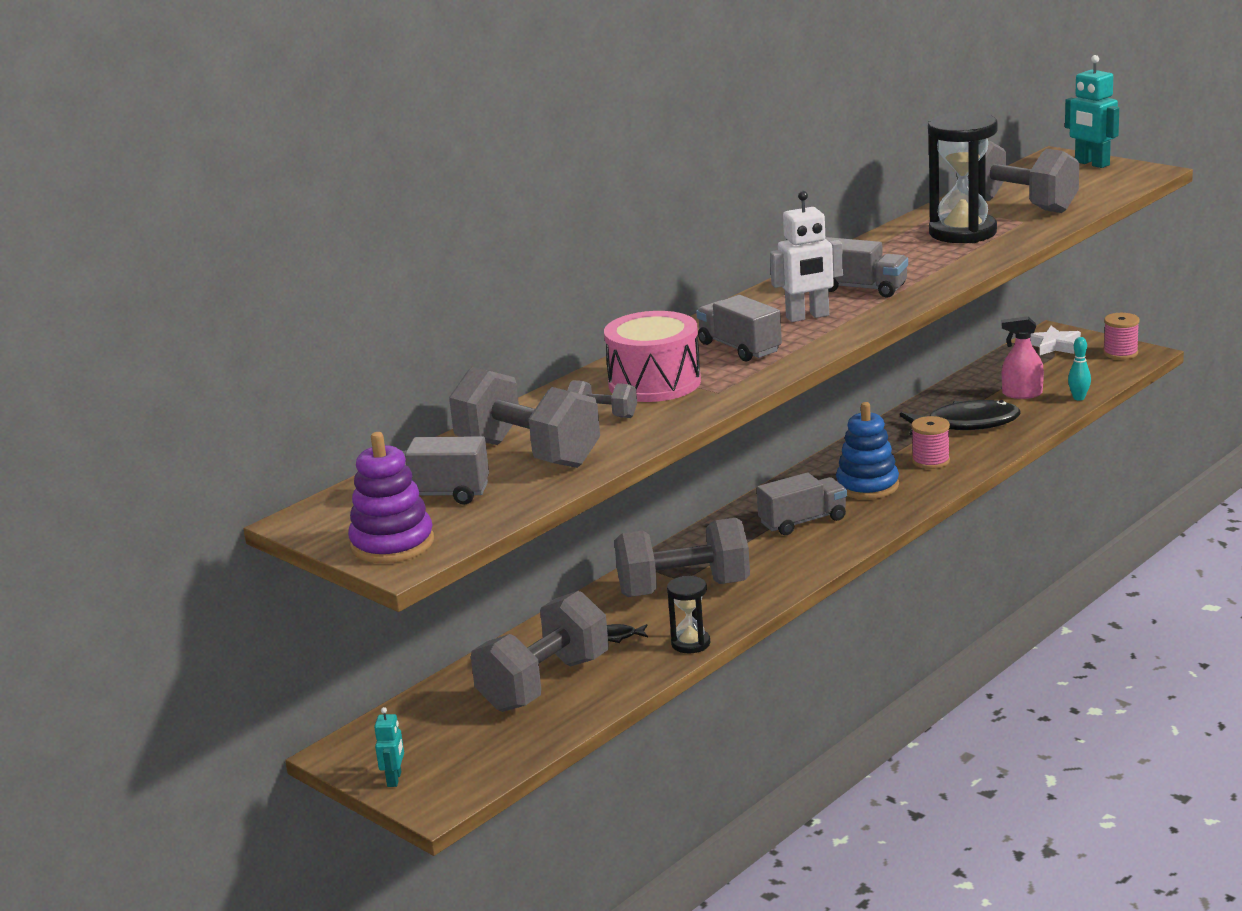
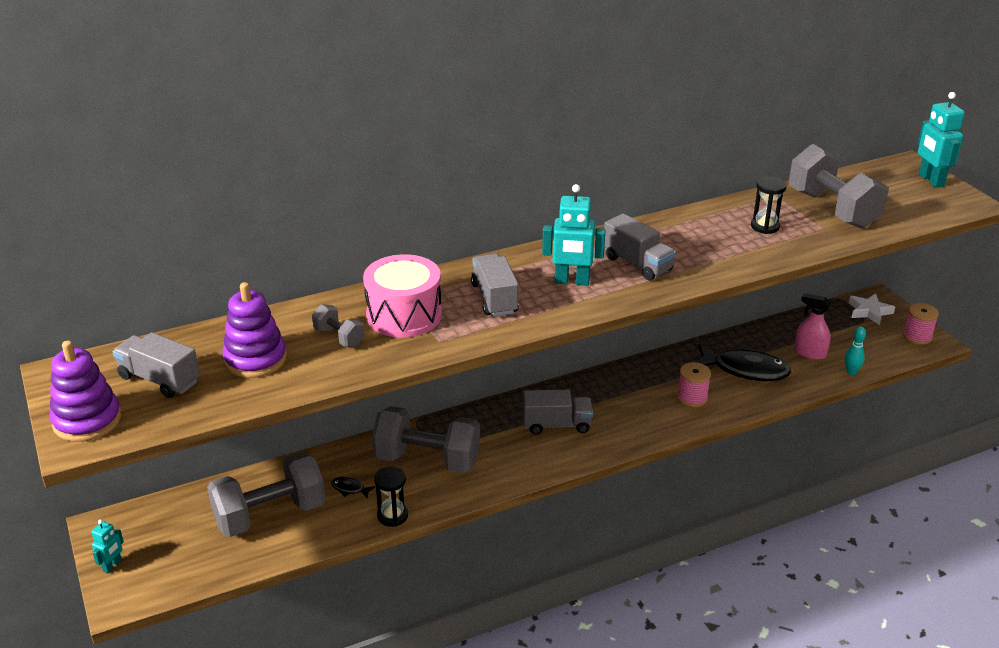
camera: 20 degrees right, 10 degrees up
grey dumbbell [449,367,600,468] -> purple stacking toy [222,282,287,378]
white robot [770,191,843,322] -> turquoise robot [542,184,606,286]
blue stacking toy [836,402,899,499] -> none
black hourglass [928,112,997,243] -> black hourglass [751,177,787,234], size x0.50

